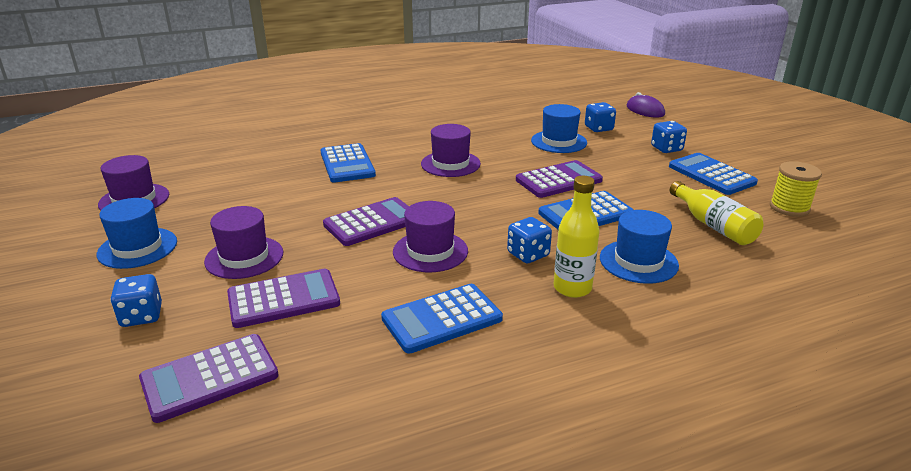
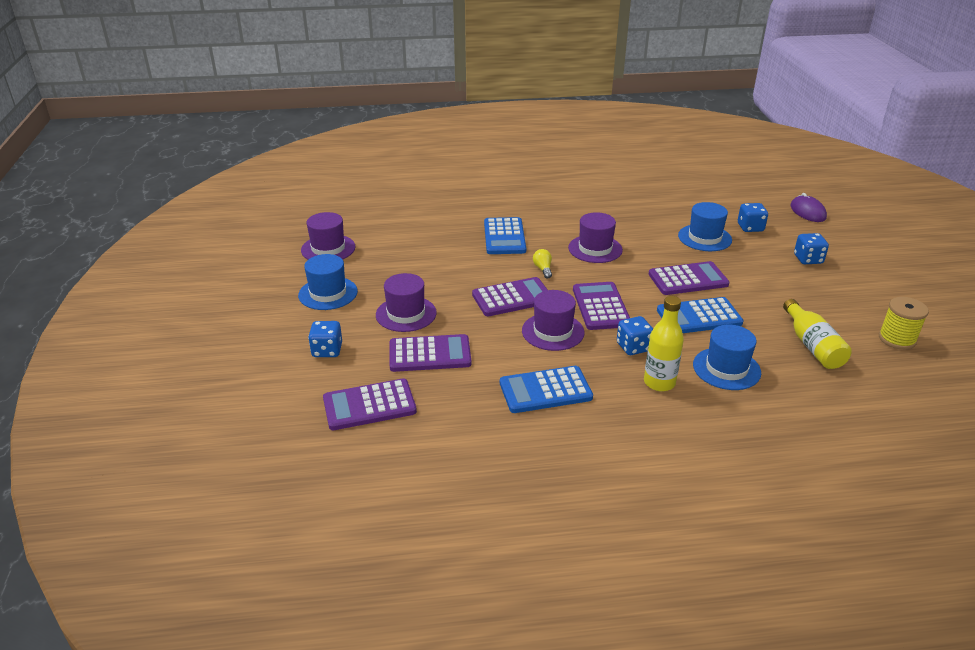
camera: 15 degrees right, 5 degrees up
blue calculator [669,153,758,195] -> none
none -> yellow light bulb [533,249,552,279]
none -> purple calculator [573,282,630,330]

